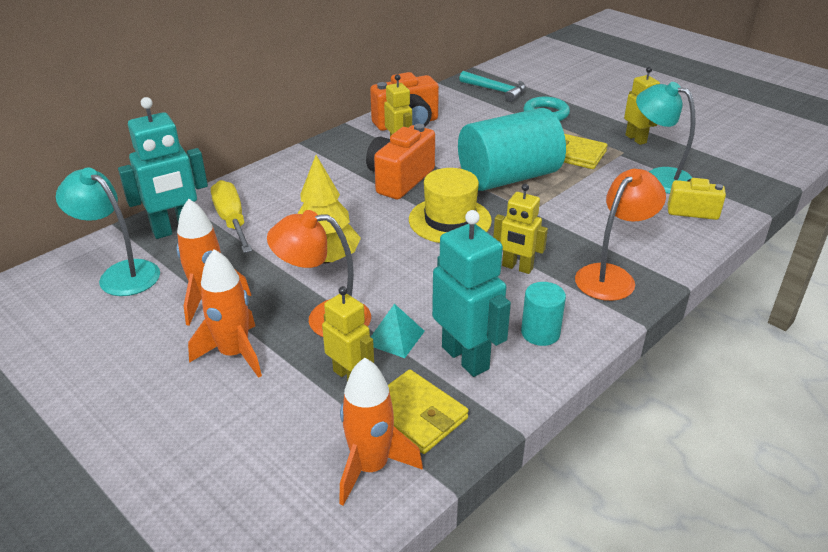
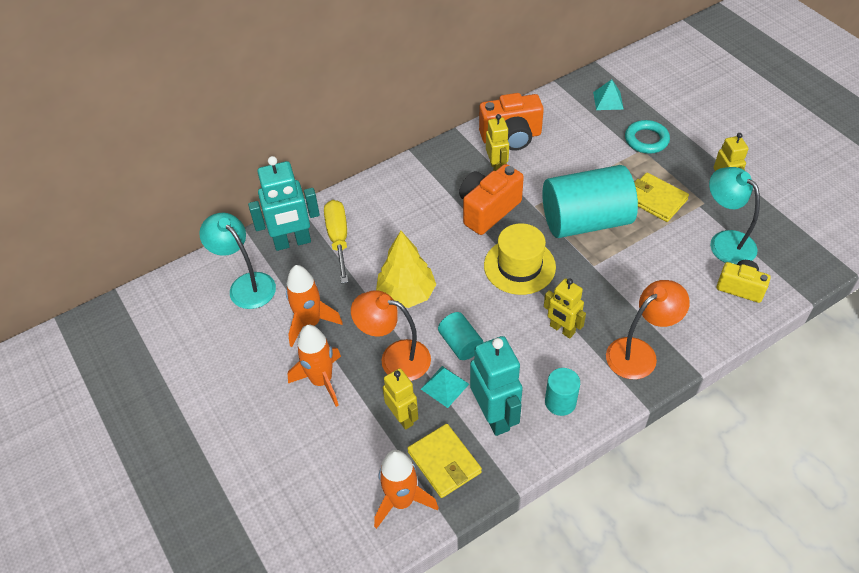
camera: 15 degrees right, 15 degrees up
turquoise hammer [459,71,526,102] -> turquoise pyramid [593,79,624,110]
none -> turquoise cylinder [438,312,484,360]

